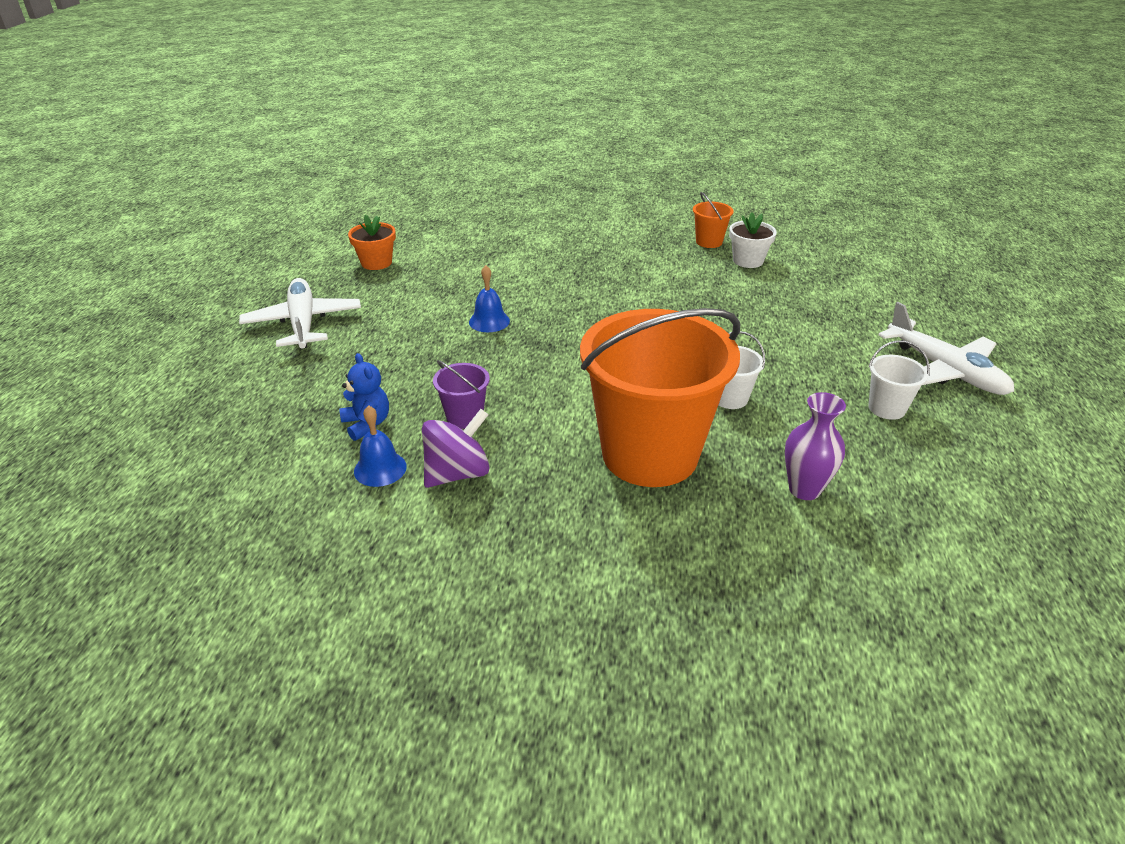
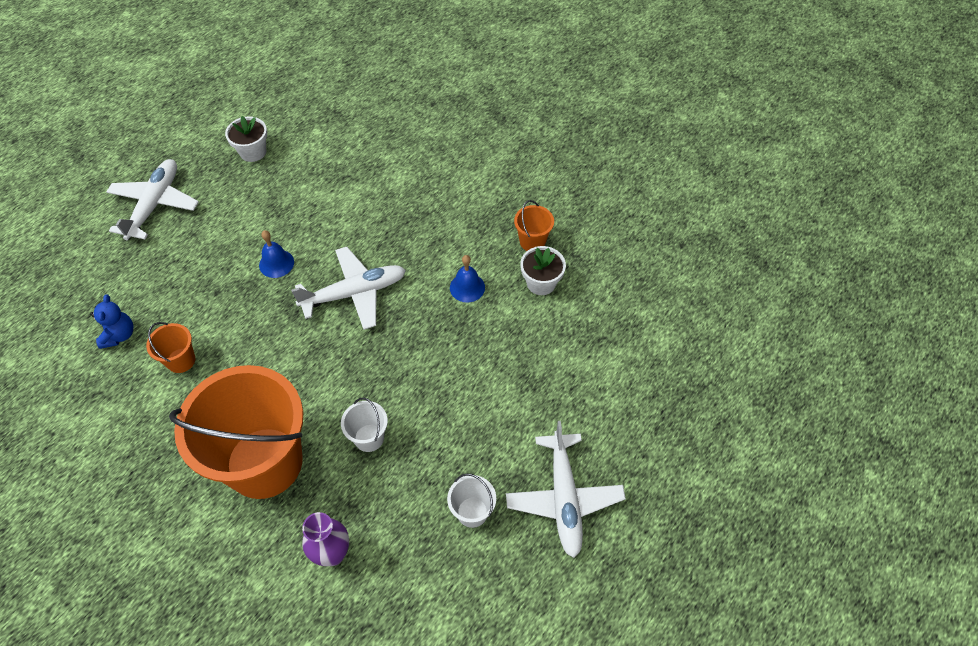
camera: 30 degrees right, 20 degrees up
orange flower pot [348,215,396,270] -> white flower pot [225,116,267,162]
blue bell [354,405,407,487] -> blue bell moved to [450,255,485,303]
purple spinning top [422,409,490,488] -> none
purple bucket [433,360,490,429] -> orange bucket [146,322,195,373]
none -> white plane [291,247,406,330]

